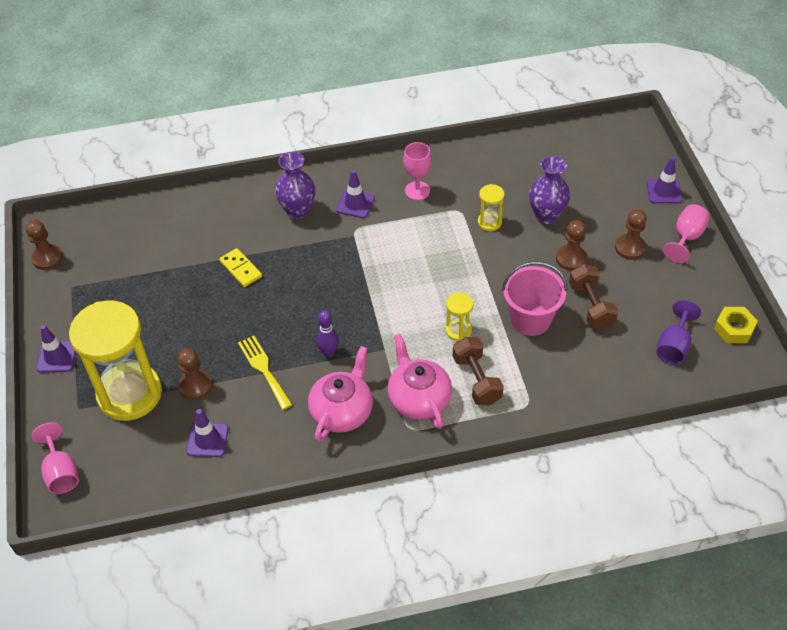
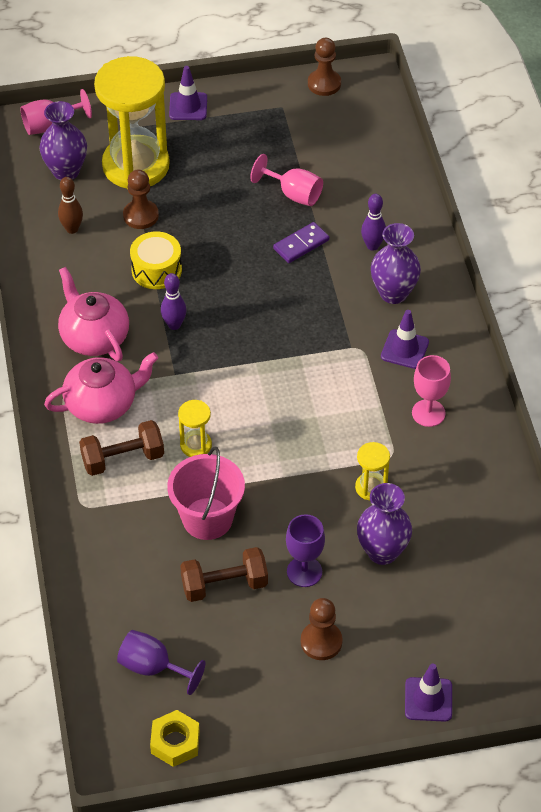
camera: 90 degrees right, 0 degrees up
purple traffic cone [186,409,228,457] -> brown bowling pin [58,177,83,234]
yellow domino [219,248,262,287] -> purple domino [273,222,329,263]
yellow fork [238,336,292,410] -> yellow drum [130,232,182,289]
pink teapot [308,346,373,442] -> pink teapot turned 150 degrees counterclockwise [58,267,129,361]
brown pawn [556,220,587,271] -> purple goblet [286,514,325,587]
pink goblet [663,204,709,263] -> pink goblet moved to [250,154,323,206]
none -> purple vase [39,101,87,181]
none -> purple bowling pin [361,194,386,251]

